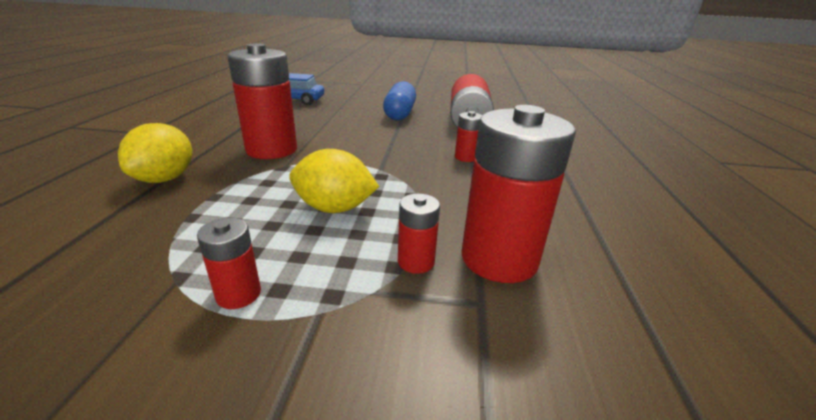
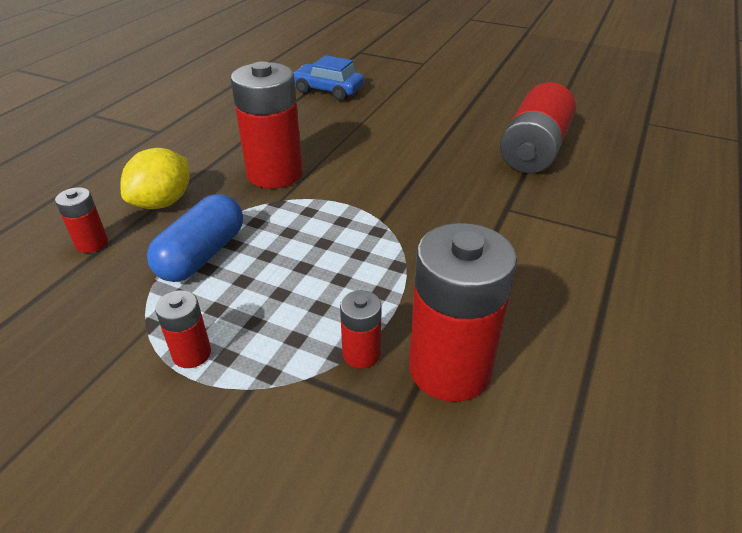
camera: 20 degrees right, 10 degrees up
yellow lemon [289,149,379,213] -> none
blue capsule [383,81,416,120] -> blue capsule moved to [147,194,243,282]
red battery [455,111,482,162] -> red battery moved to [55,187,108,253]

